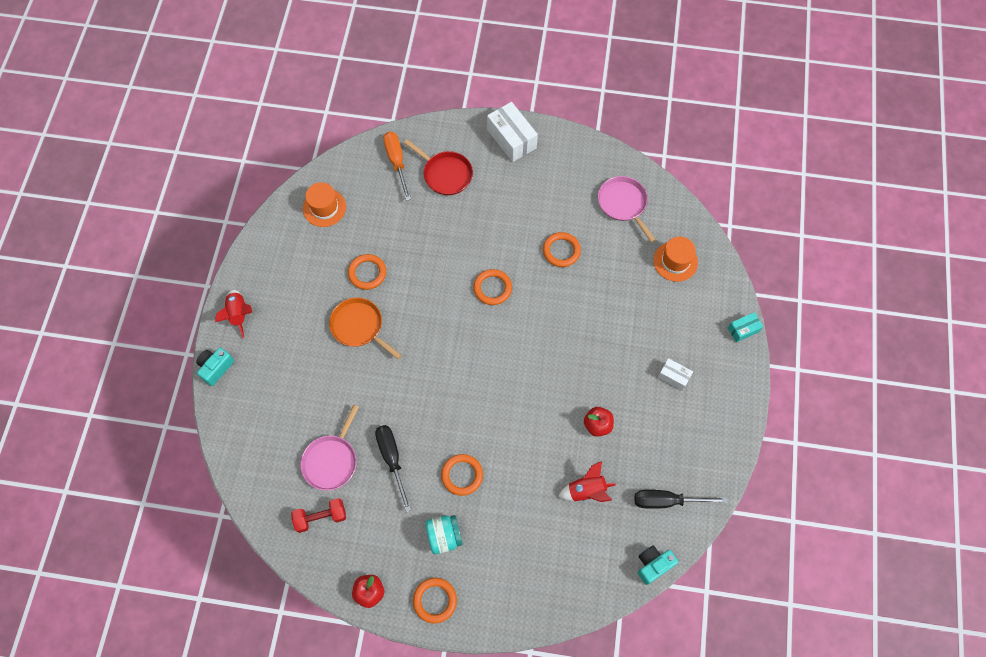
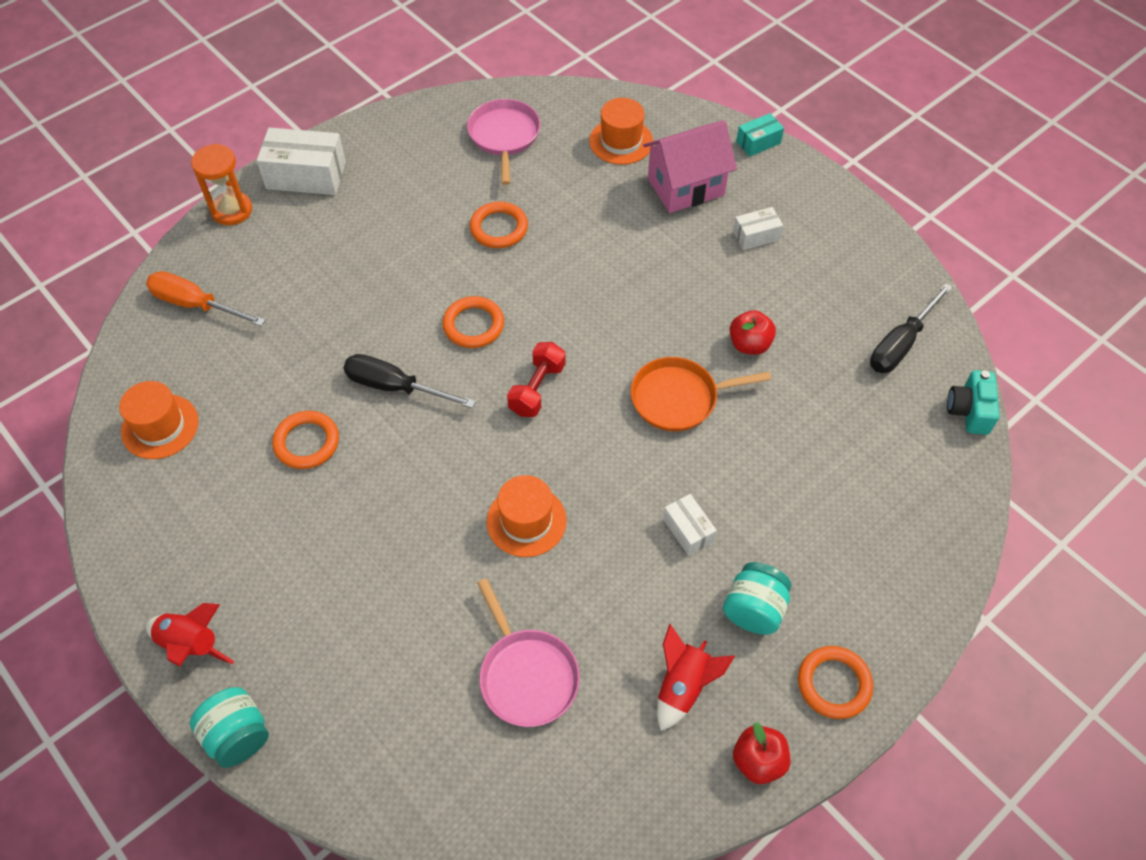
camera: 50 degrees left, 10 degrees down
turquoise camera [196,348,234,386] -> turquoise jar [190,687,269,768]
red dumbbell [291,498,346,533] -> red dumbbell moved to [507,342,566,417]
orange pan [329,297,402,359] -> orange pan moved to [631,357,771,432]
black screwdriver [375,425,411,512] -> black screwdriver moved to [343,354,476,408]
red pan [404,139,473,195] -> none
orange ring [441,454,483,496] -> white box [663,494,717,556]
red rocket [559,461,616,502] -> red rocket moved to [657,624,735,731]
pink pan [598,176,656,243] -> pink pan turned 75 degrees clockwise [467,99,541,185]
turquoise box [728,312,763,342] -> turquoise box turned 45 degrees clockwise [736,113,784,157]
none -> orange hourglass [191,144,252,225]
none -> orange hat [487,475,567,557]
none -> pink house [643,120,737,213]

